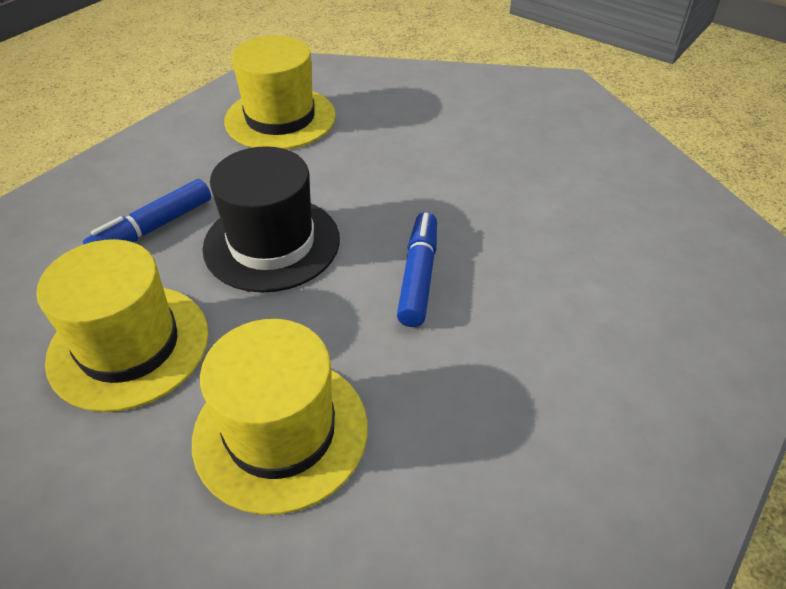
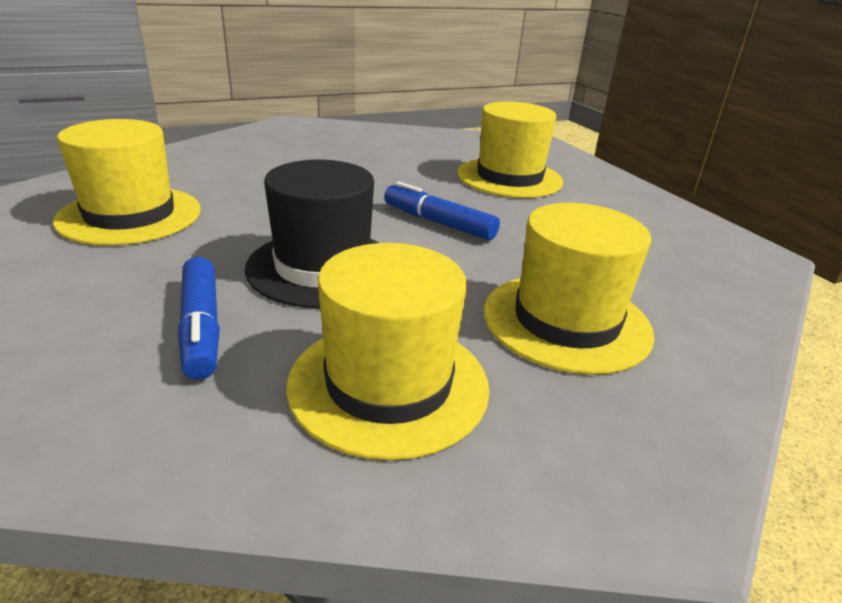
camera: 65 degrees left, 15 degrees down
none -> yellow hat [457,102,563,198]

